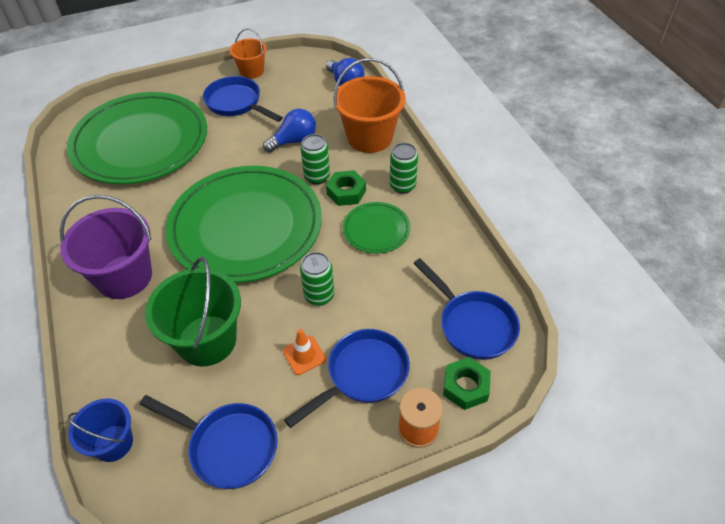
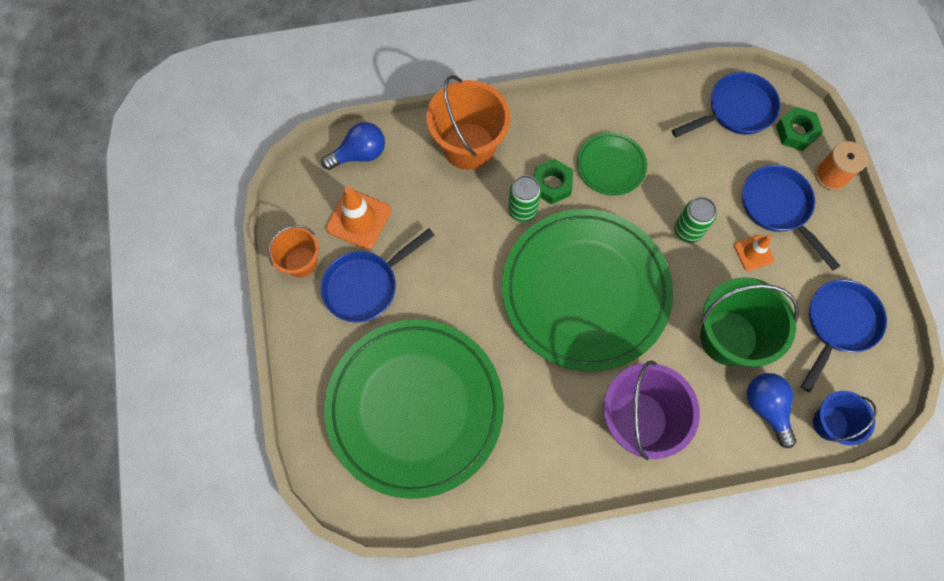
camera: 80 degrees left, 20 degrees up
blue light bulb [263,109,316,153] -> blue light bulb moved to [747,373,796,448]
green can [390,143,418,194] -> none
none -> orange traffic cone [326,186,391,249]

